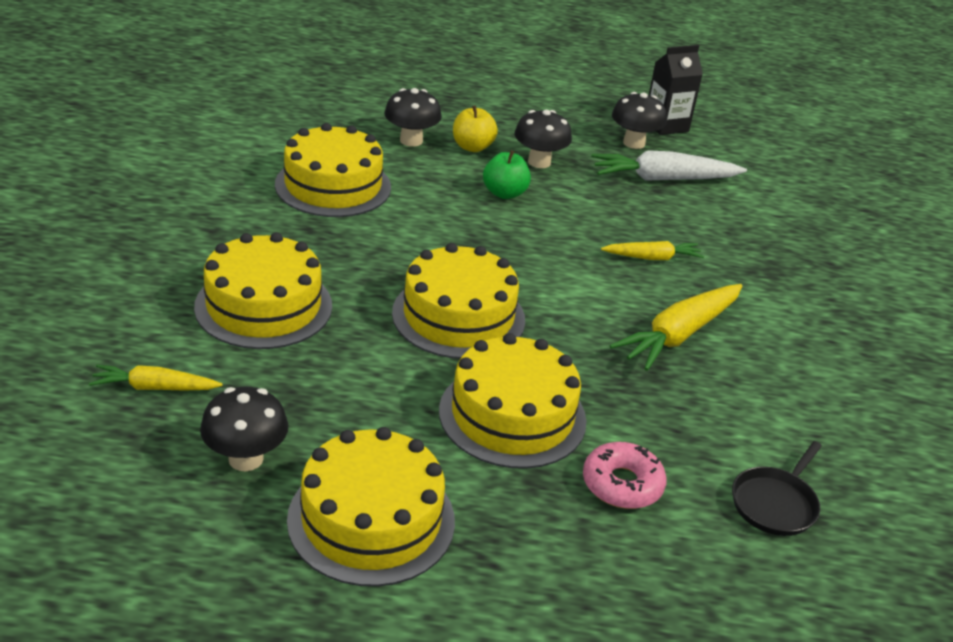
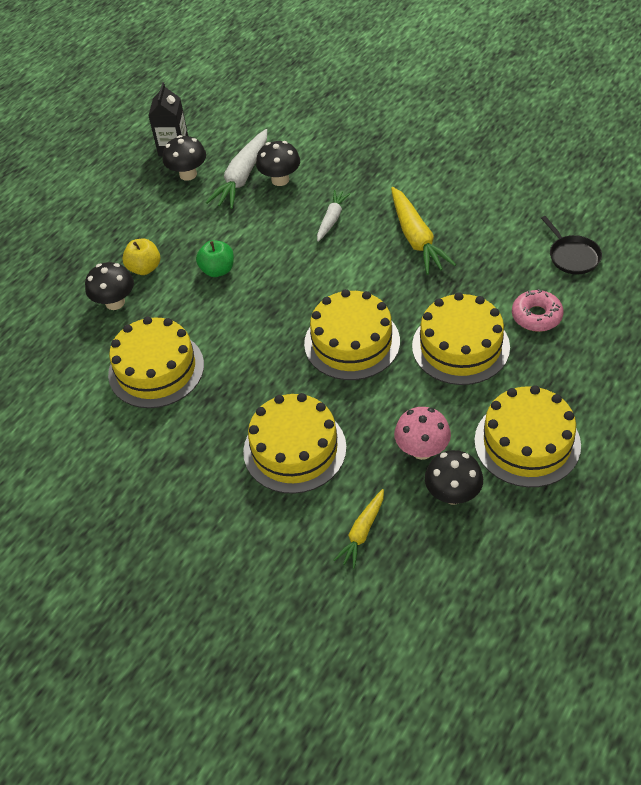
camera: 55 degrees left, 15 degrees up
black mushroom [514,110,572,168] -> black mushroom moved to [256,141,300,186]
yellow carrot [601,241,704,260] -> white carrot [317,190,351,242]
none -> pink mushroom [394,407,451,460]

